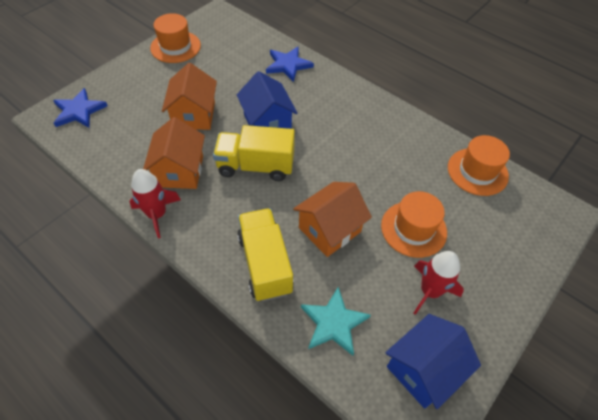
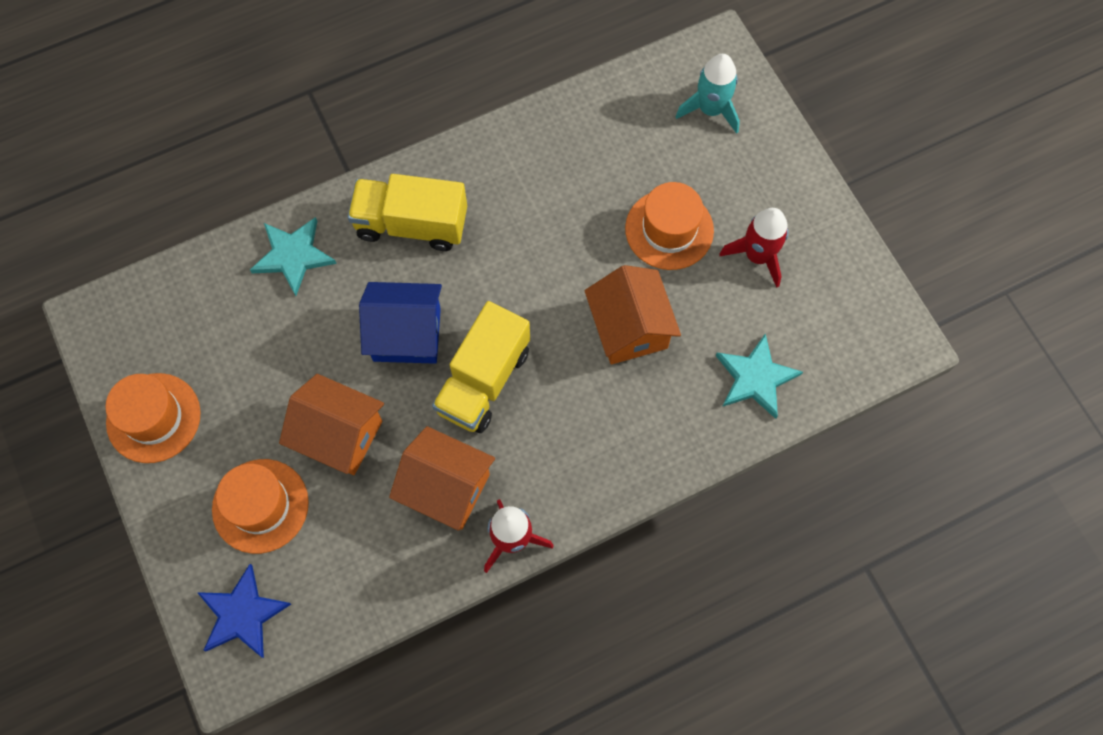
camera: 65 degrees left, 15 degrees up
yellow truck [237,208,294,302] -> yellow truck moved to [348,174,467,251]
blue star [266,46,314,82] -> turquoise star [250,217,337,296]
blue house [385,314,481,409] -> none
orange hat [448,135,510,196] -> orange hat moved to [212,459,309,554]
none -> turquoise rocket [675,54,740,134]

